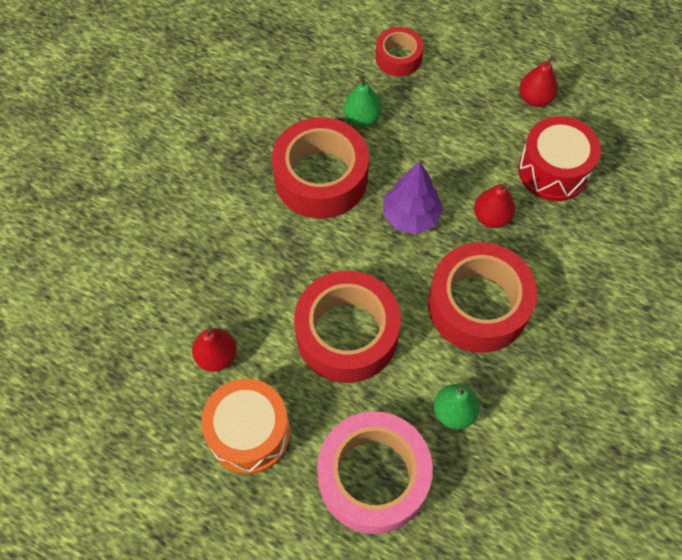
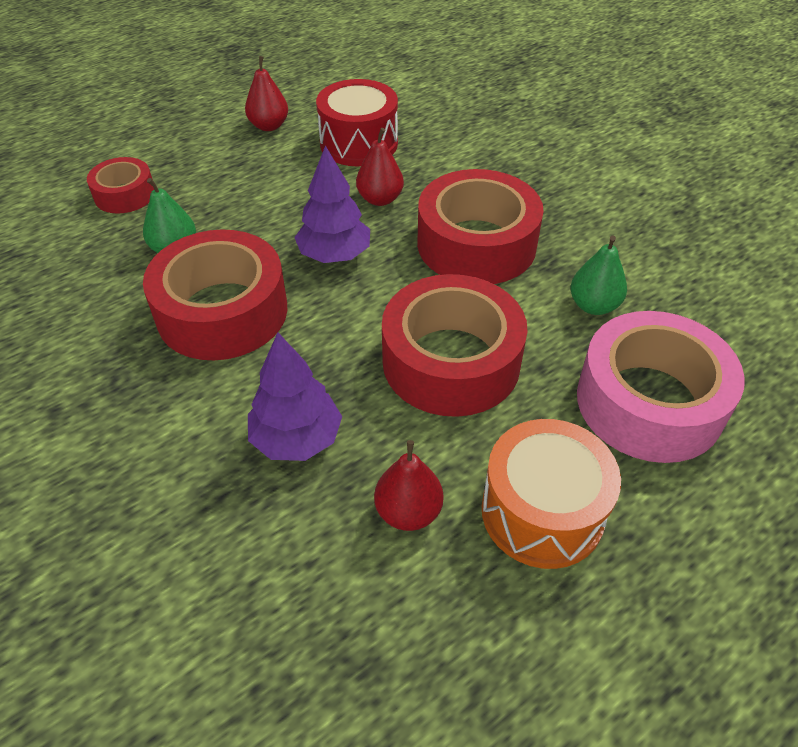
camera: 65 degrees left, 15 degrees down
none -> purple tree [248,332,342,461]

